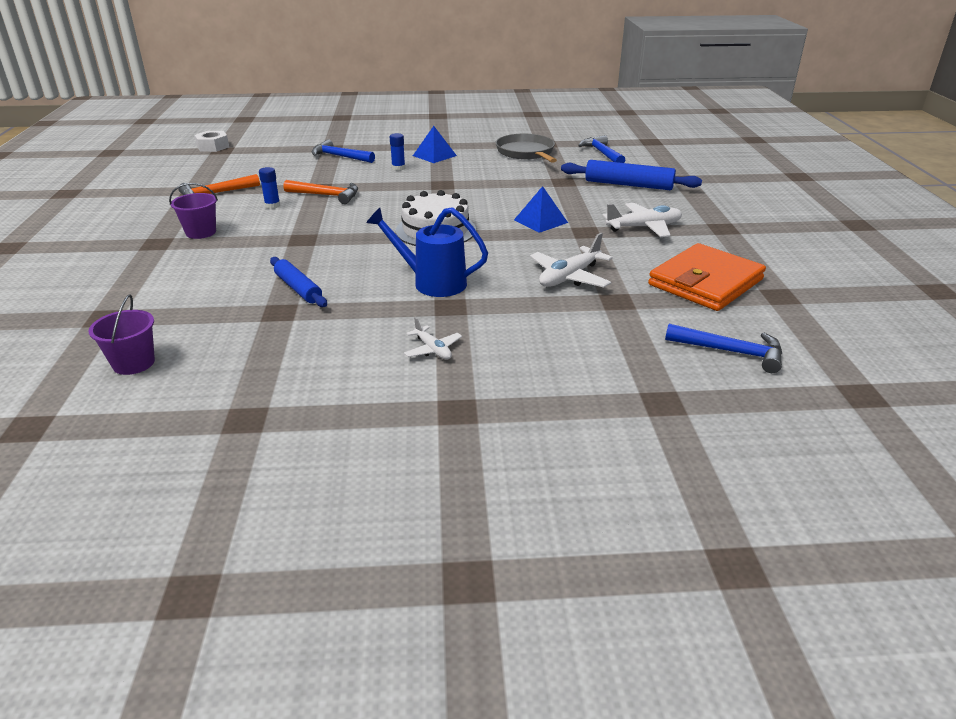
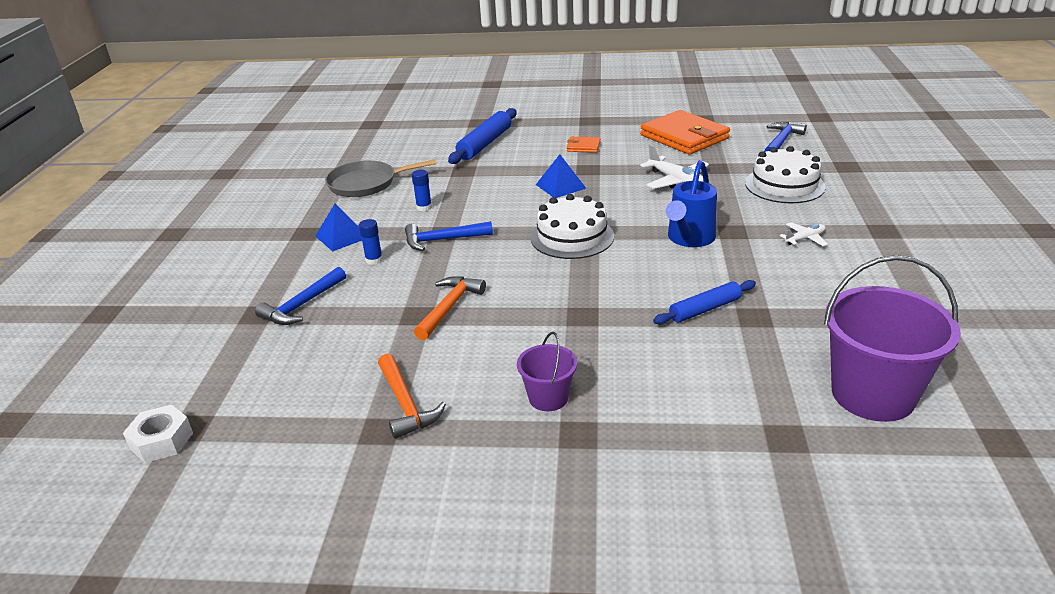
camera: 80 degrees left, 0 degrees up
purple bucket [89,294,155,375] -> purple bucket [824,255,961,422], size x1.96
blue glue stick [259,167,280,209] -> blue glue stick moved to [412,170,432,211]
blue hammer [578,135,625,163] -> blue hammer moved to [405,221,493,251]
white plane [602,203,682,237] -> orange wallet [567,137,600,153]
none -> white cake [745,146,826,203]

